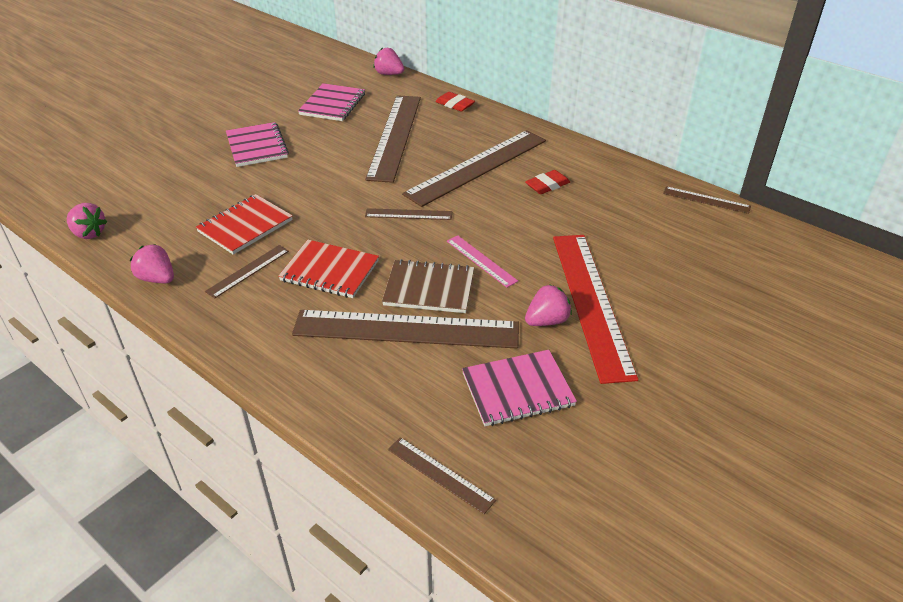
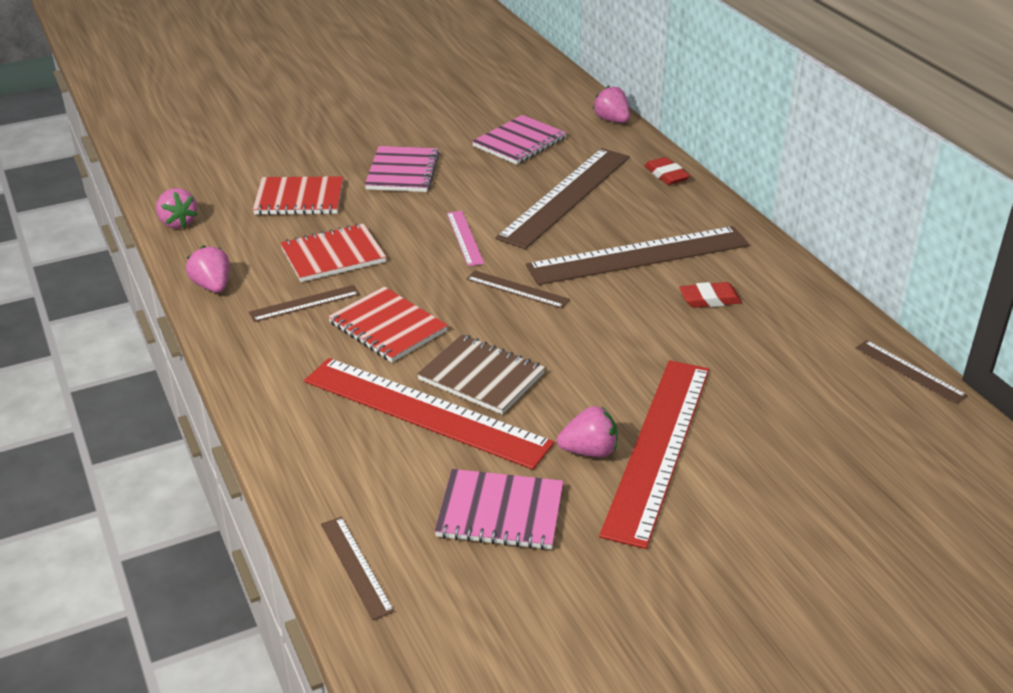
camera: 25 degrees right, 5 degrees down
brown ruler [292,310,519,349] -> red ruler [304,358,554,470]
pink ruler [447,235,518,288] -> pink ruler moved to [447,211,484,266]
none -> red notebook [253,176,343,215]

